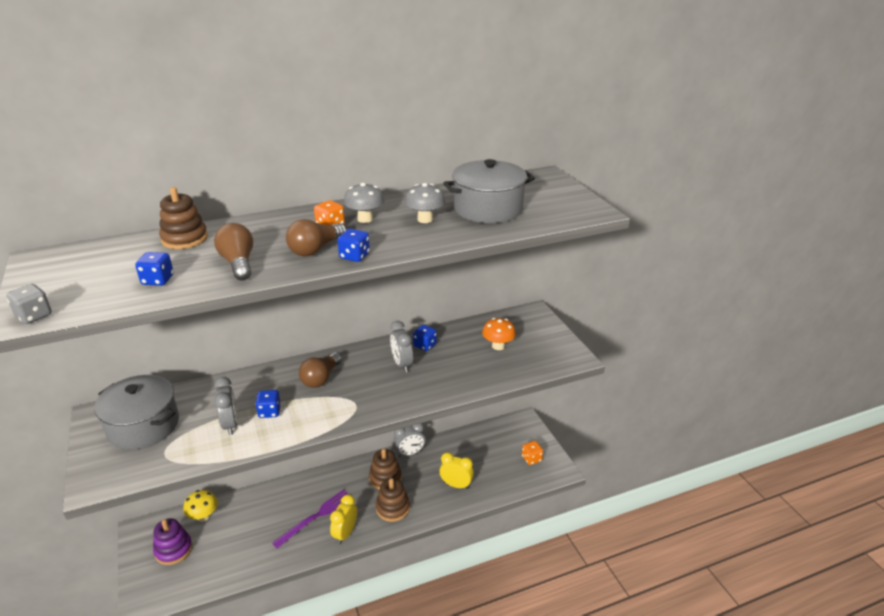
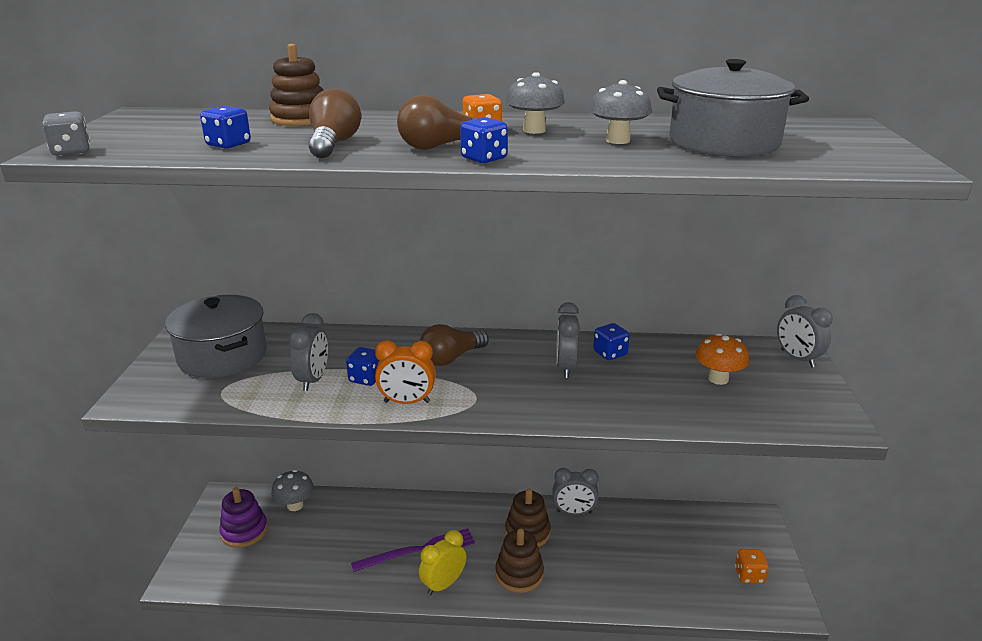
camera: 25 degrees right, 5 degrees down
yellow mushroom [183,490,218,522] -> grey mushroom [271,470,314,511]
yellow clock [439,452,474,489] -> none
none -> orange clock [375,340,435,404]
none -> grey clock [777,295,833,368]

